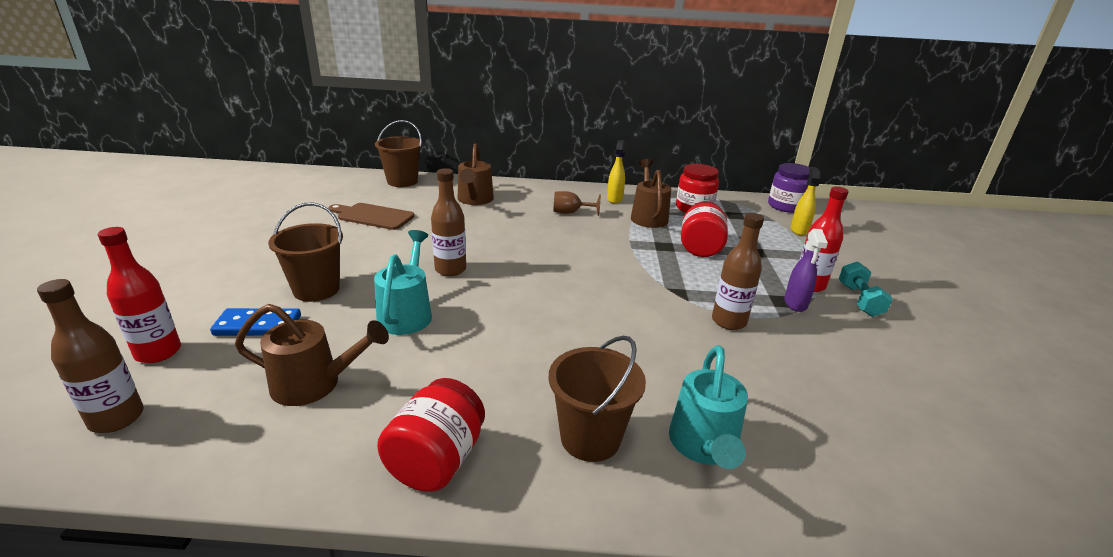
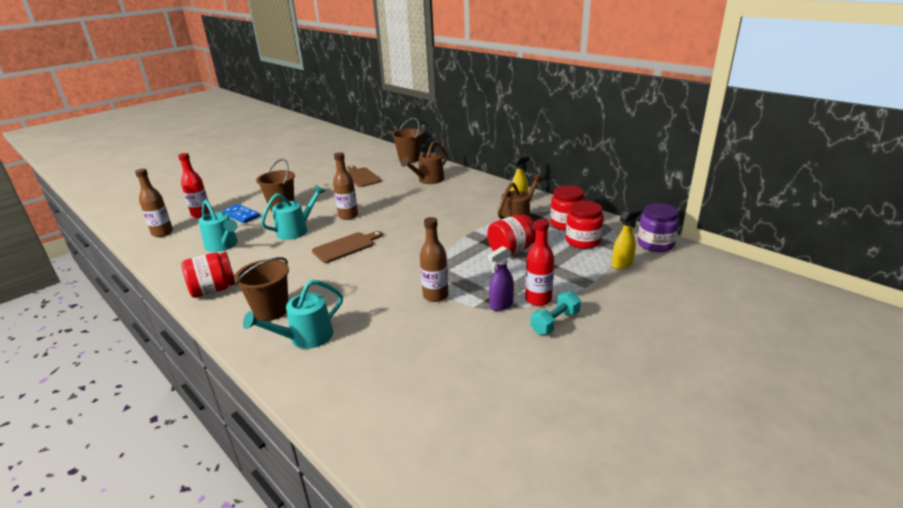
camera: 45 degrees right, 0 degrees up
brown watering can [235,304,389,406] -> turquoise watering can [198,200,238,252]
brown goblet [553,191,601,216] -> none
none -> brown cutting board [312,231,383,263]
none -> red jar [566,201,604,249]

